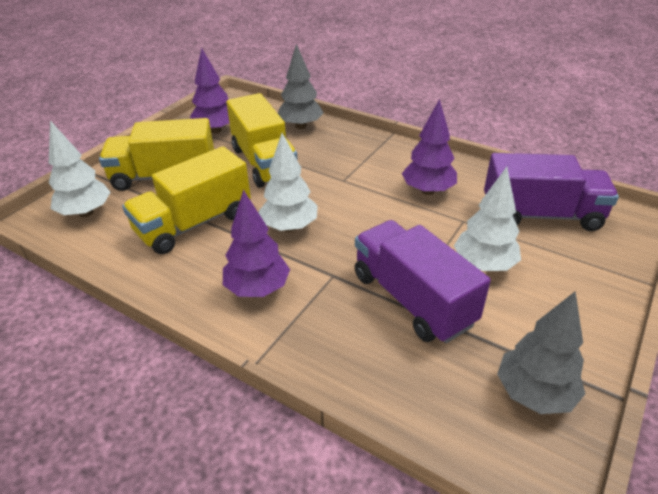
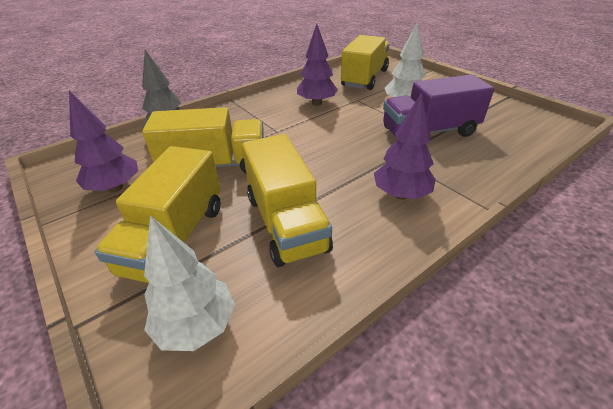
camera: 70 degrees left, 0 degrees up
white tree [258,133,318,232] -> none
purple truck [484,153,619,231] -> yellow truck [341,35,390,90]
grey tree [497,291,585,414] -> none

